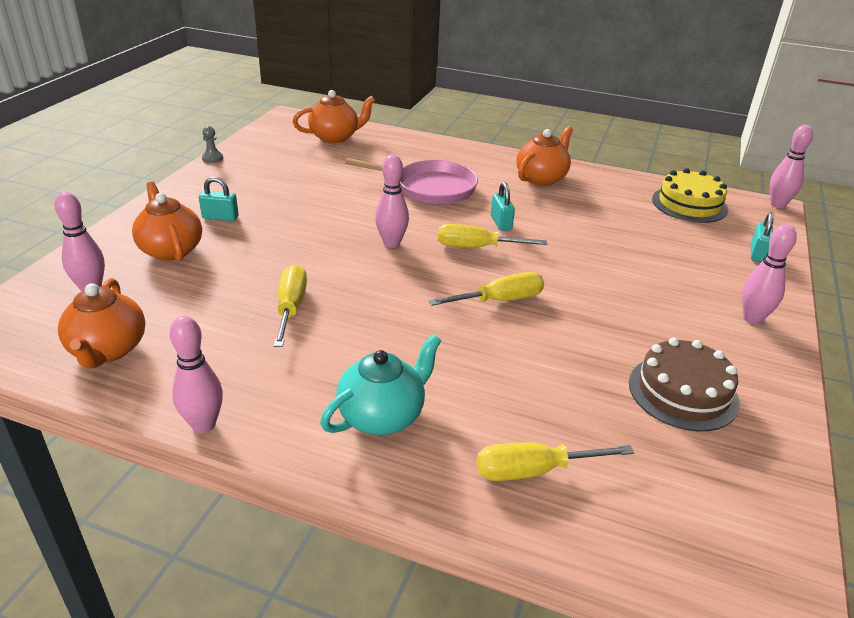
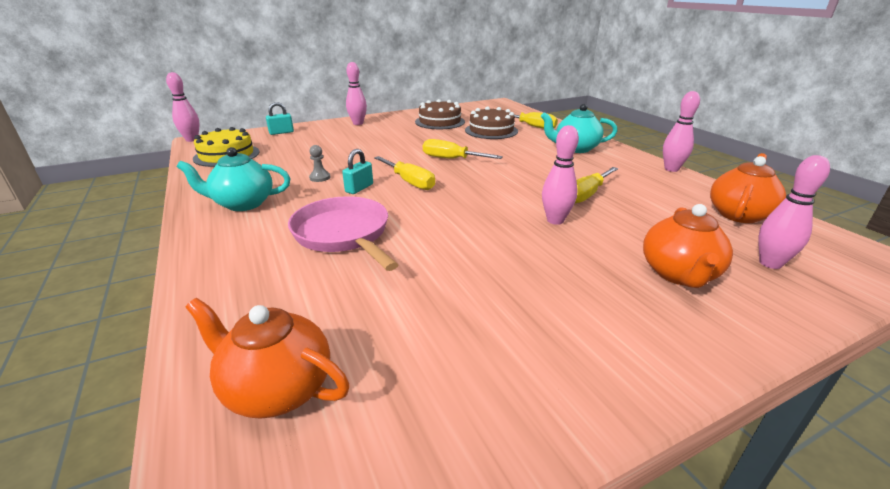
camera: 135 degrees left, 5 degrees down
turquoise padlock [199,177,239,221] -> none
grey pawn [202,126,223,163] -> grey pawn moved to [309,145,330,182]
pink bowling pin [375,155,409,248] -> pink bowling pin moved to [542,125,579,225]
orange teapot [516,126,573,186] -> turquoise teapot [176,147,291,211]
none -> brown cake [465,107,518,139]

